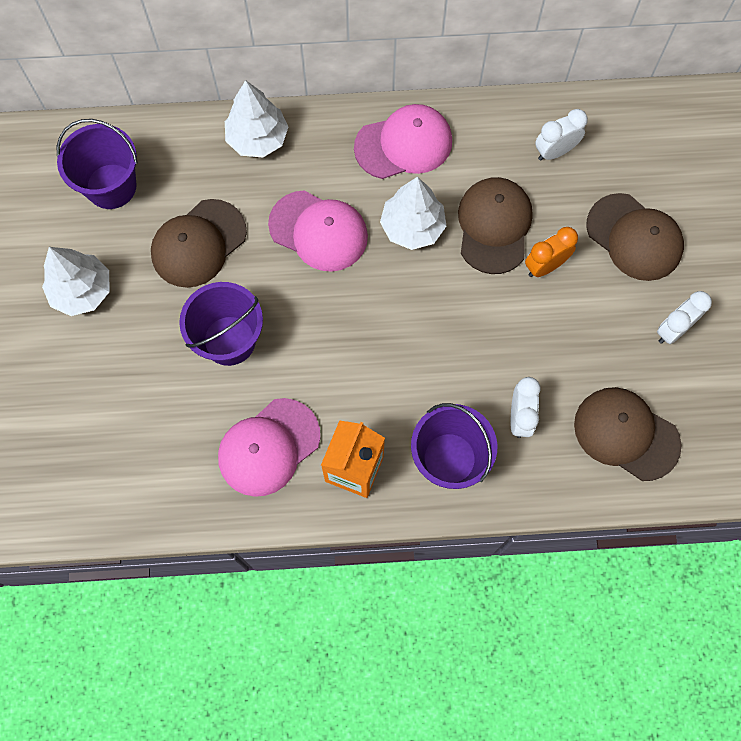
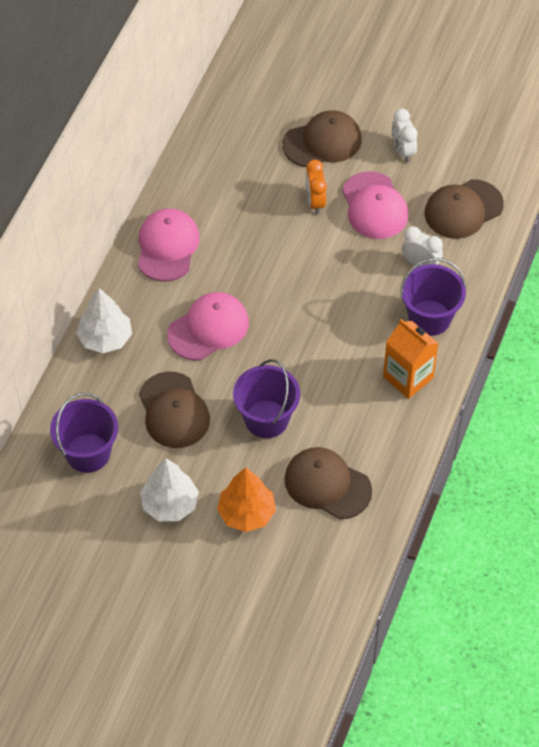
camera: 65 degrees left, 15 degrees down
pink cap [218,398,320,497] -> pink cap moved to [342,171,408,239]
white tree [380,177,446,250] -> none
brown cap [458,177,533,274] -> brown cap moved to [284,447,372,519]
white clock [535,109,588,161] -> none
none -> orange tree [217,467,276,532]

